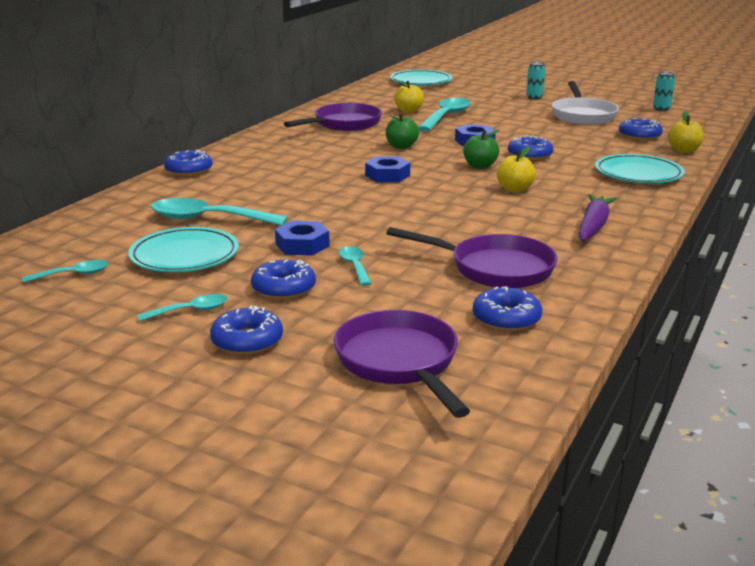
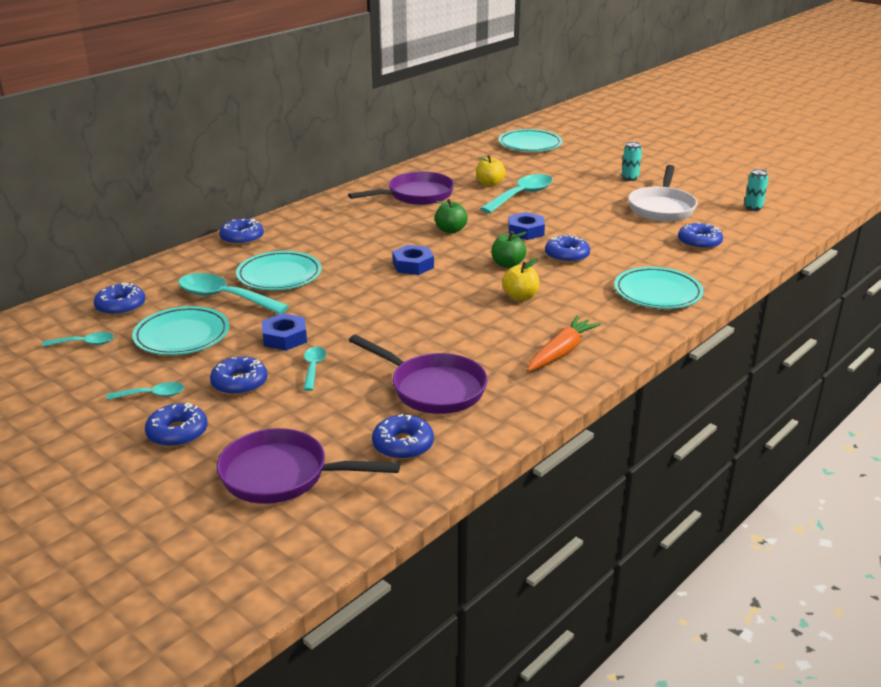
camera: 15 degrees right, 5 degrees up
purple pan [334,310,470,418] -> purple pan turned 75 degrees counterclockwise [217,428,400,504]
purple carrot [579,194,617,241] -> orange carrot [527,316,601,371]
yellow apple [668,112,704,153] -> none
none -> blue donut [94,282,146,316]
none -> turquoise plate [236,251,322,290]

